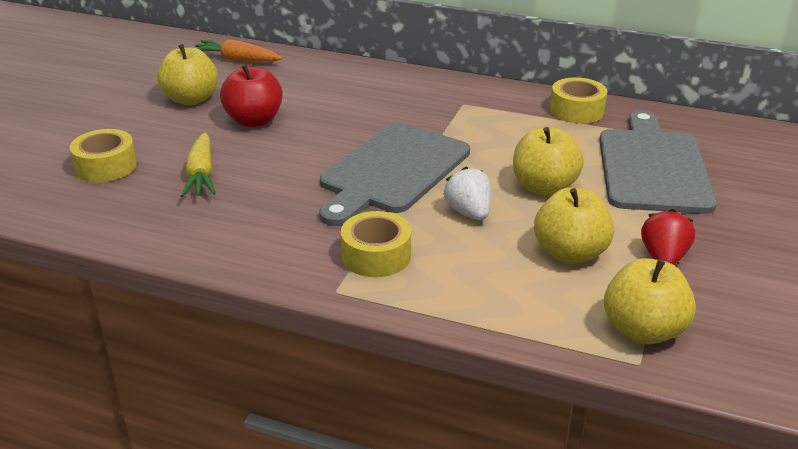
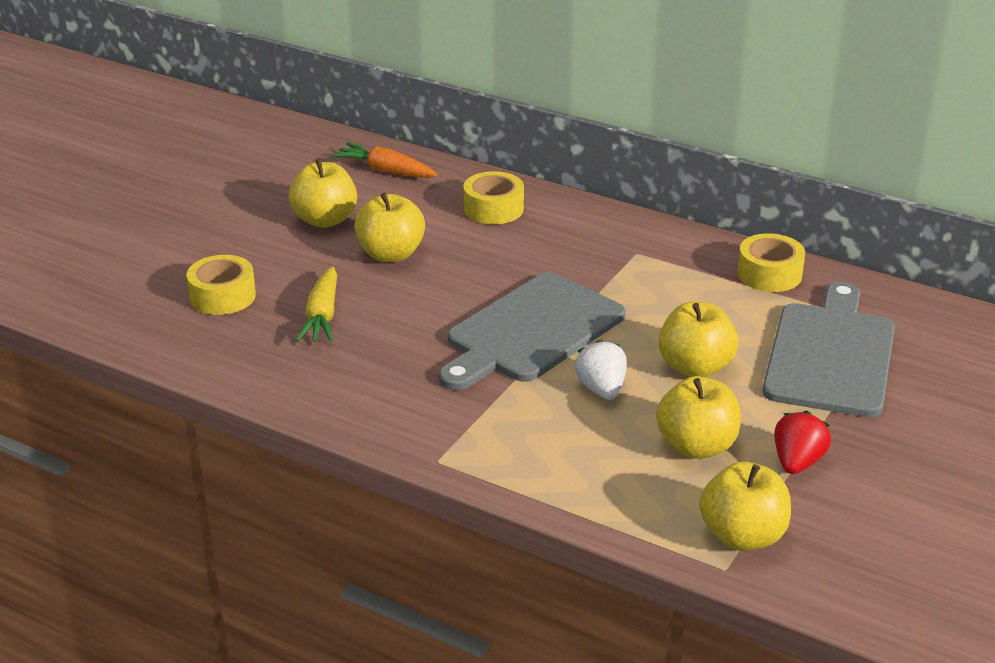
camera: 10 degrees right, 0 degrees up
red apple [220,64,283,127] -> yellow apple [354,193,425,262]
yellow tape [341,211,411,277] -> yellow tape moved to [463,171,524,224]

